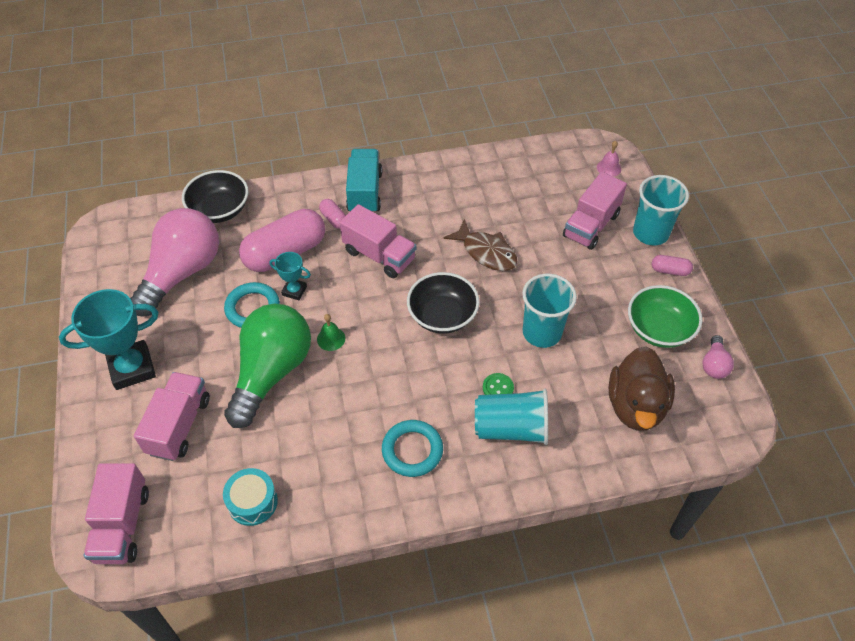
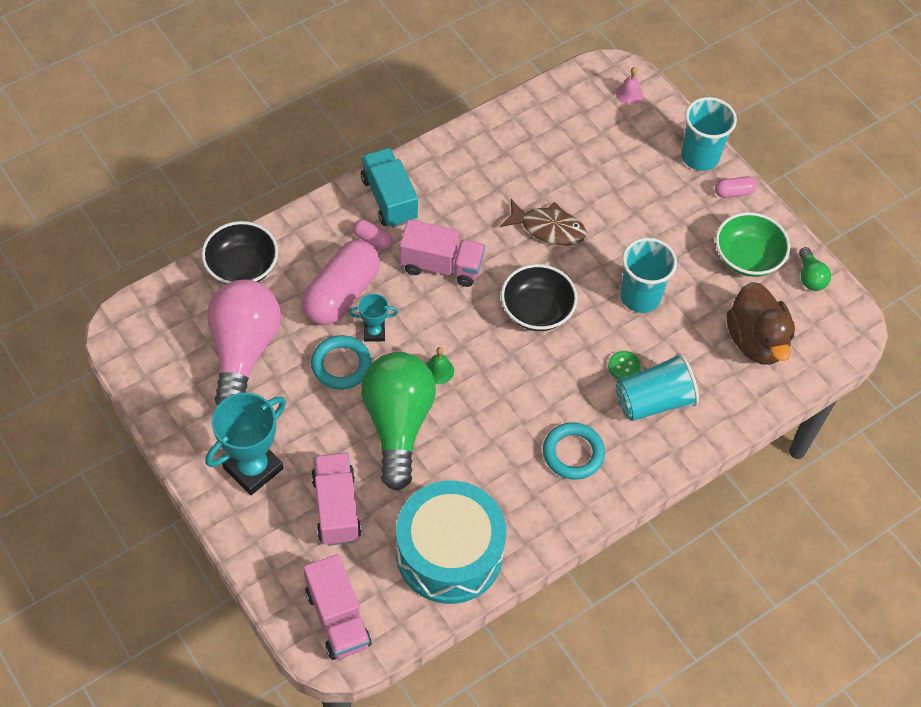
camera: 25 degrees left, 5 degrees up
turquoise drum [223,468,278,526] -> turquoise drum [396,480,506,604], size x2.14
pink truck [563,172,627,250] -> none
pink light bulb [702,335,734,379] -> green light bulb [799,247,831,291]

